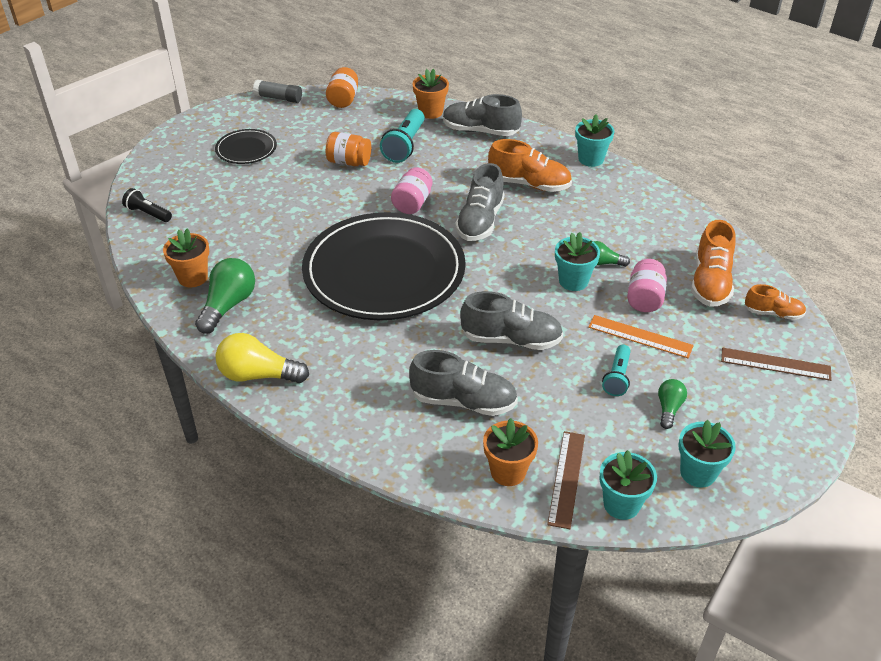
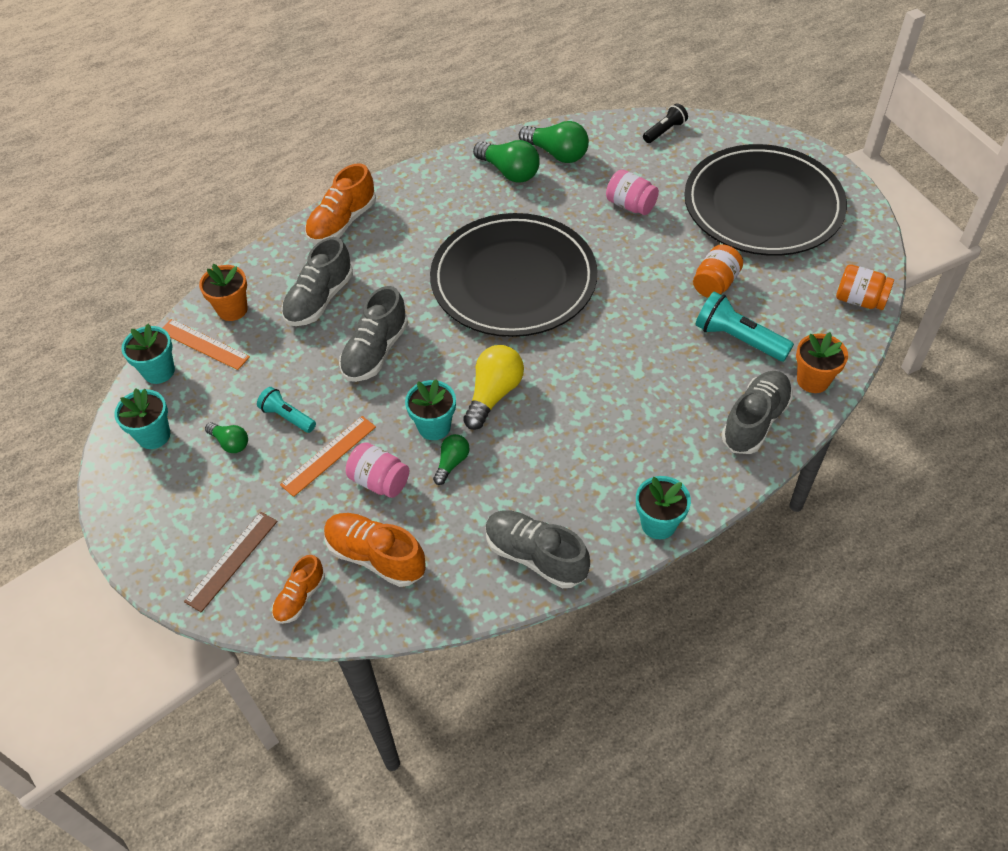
camera: 110 degrees right, 10 degrees up
orange flower pot [163,228,209,288] -> green light bulb [519,121,589,163]
black plate [215,129,277,164] -> black plate [684,144,847,256], size x2.29
yellow light bulb [215,333,309,383] -> yellow light bulb moved to [463,345,524,430]
grey glue stick [253,80,302,103] -> none
pink jar [391,167,433,214] -> pink jar moved to [606,169,659,215]
grey shoe [455,163,504,241] -> grey shoe moved to [485,511,590,588]
orange shoe [488,139,572,192] -> orange shoe moved to [305,163,376,244]
brown ruler [547,431,585,529] -> orange ruler [163,319,250,370]

